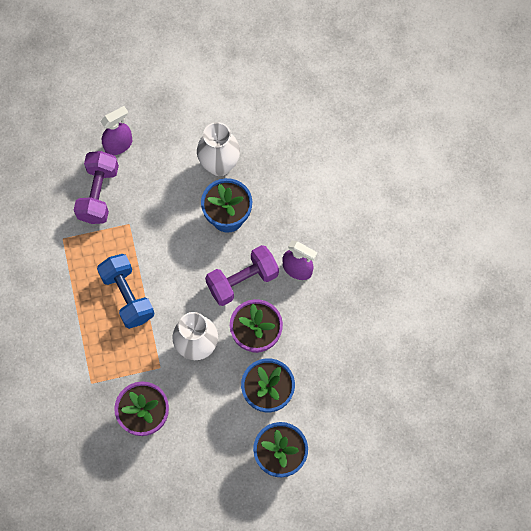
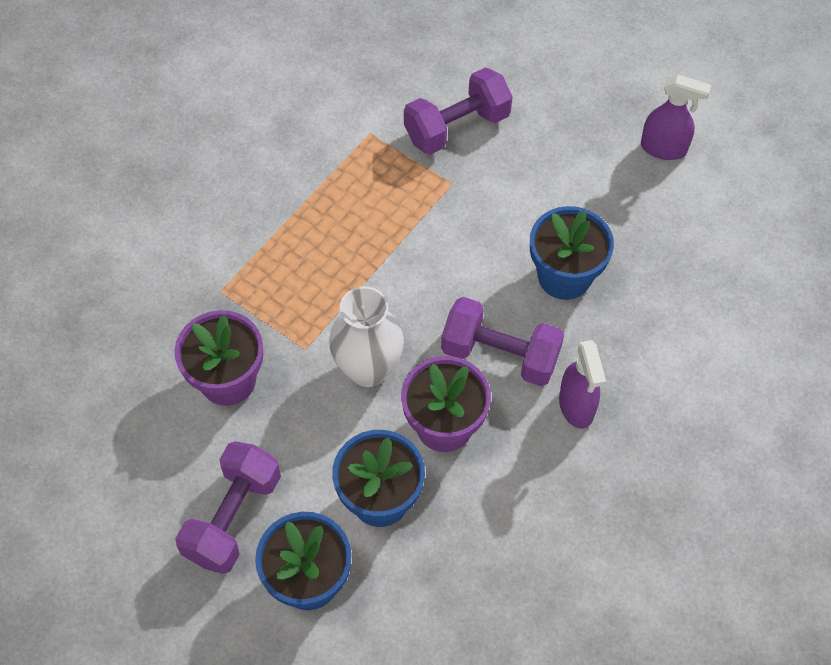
camera: 50 degrees right, 10 degrees down
blue dumbbell [97,254,155,329] -> none
purple spray bottle [100,106,132,155] -> purple spray bottle moved to [641,74,711,160]
white vase [197,122,240,176] -> none
none -> purple dumbbell [175,441,281,574]

